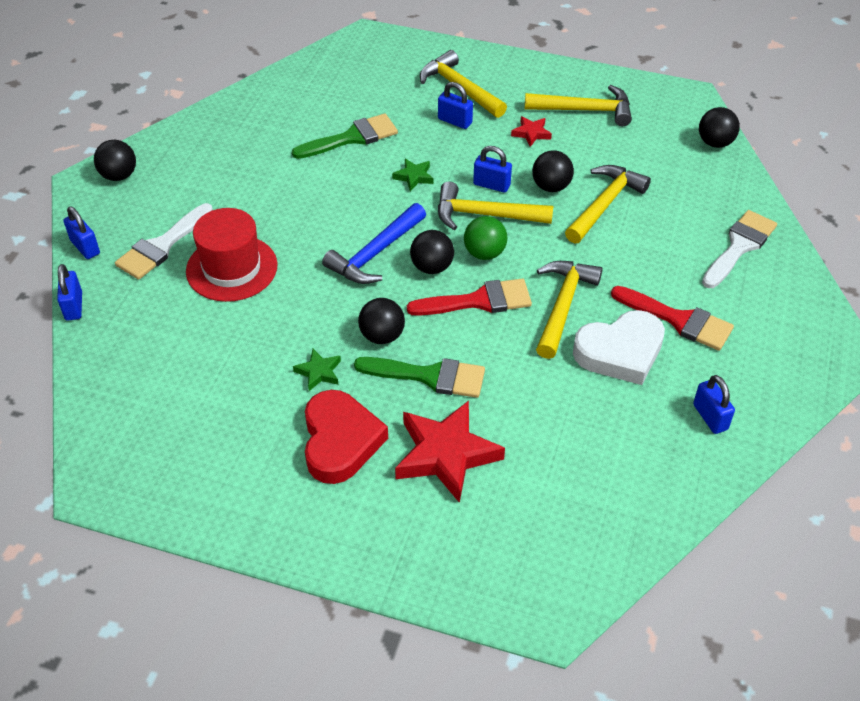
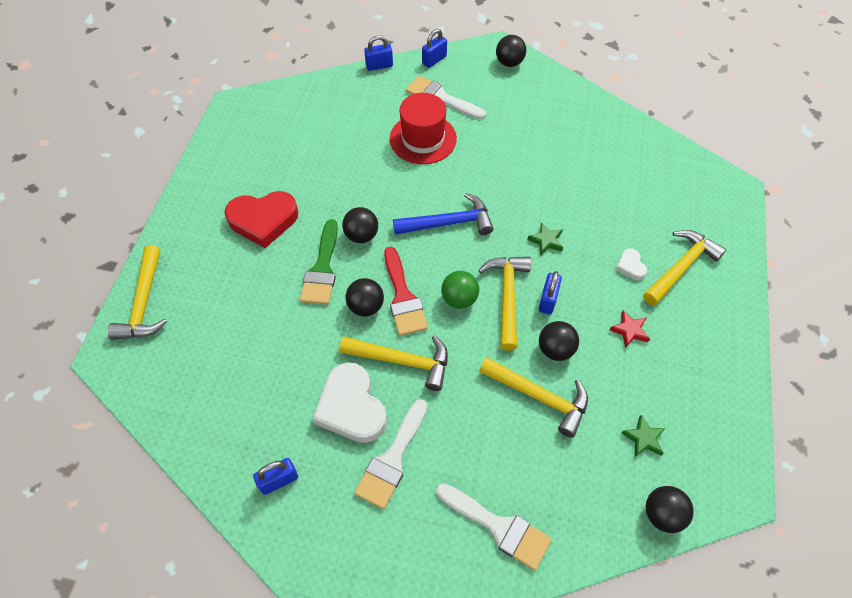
camera: 85 degrees right, 10 degrees up
green brush [292,114,398,159] -> none
green star [293,349,341,391] -> green star moved to [622,415,666,457]
blue hammer [322,203,426,284] -> blue hammer turned 135 degrees clockwise [393,193,493,235]
red star [395,401,505,503] -> none
black ball [410,230,454,274] -> black ball moved to [345,278,384,317]
blue padlock [438,82,473,129] -> white heart [616,248,647,280]
yellow hammer [525,85,632,126] -> yellow hammer moved to [107,245,168,340]
red brush [611,286,734,351] -> white brush [354,399,427,509]

